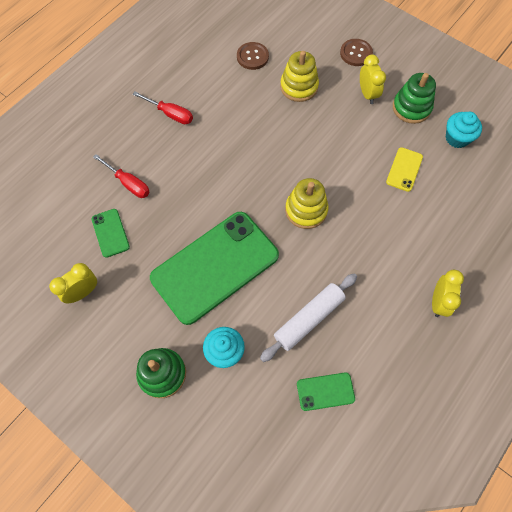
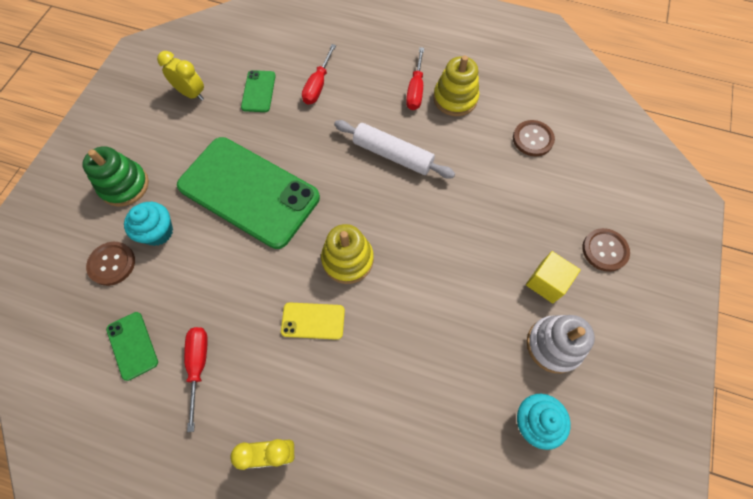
camera: 70 degrees right, 0 degrees up
green phone [91,209,130,258] -> green phone turned 45 degrees counterclockwise [241,70,276,112]
white rolling pin [260,273,357,362] -> white rolling pin moved to [334,120,455,179]
yellow stacking toy [280,51,319,102] -> yellow stacking toy moved to [433,56,479,116]
yellow clock [360,55,386,104] -> yellow cube [526,251,581,303]
yellow phone [386,147,423,192] -> yellow phone moved to [281,302,345,340]
green stacking toy [393,73,436,124] -> white stacking toy [527,315,595,373]
none -> brown button [86,242,135,286]
none -> red screwdriver [184,327,208,432]

